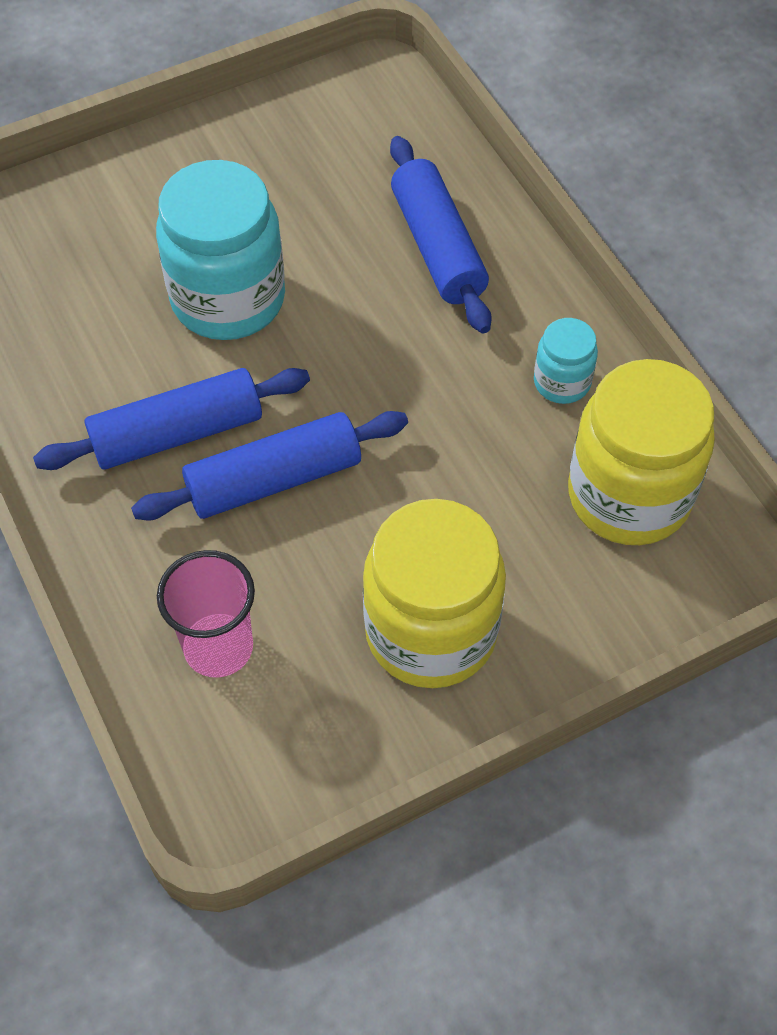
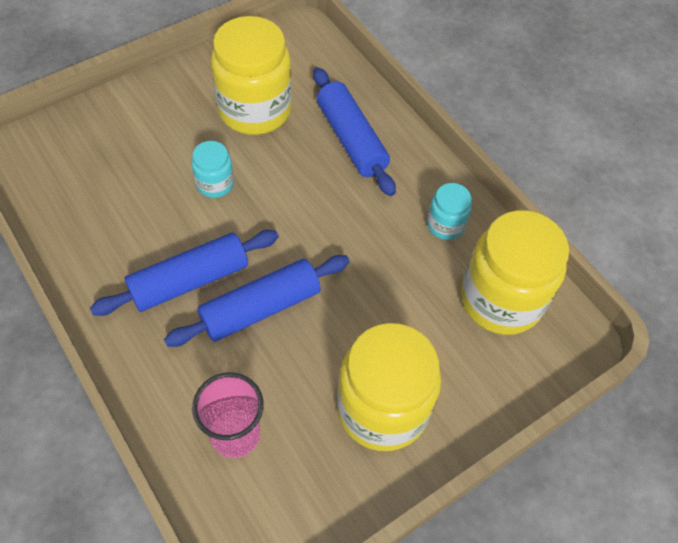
camera: 10 degrees left, 0 degrees up
turquoise jar [156,160,285,340] -> turquoise jar [192,141,234,198], size x0.49
none -> yellow jar [211,16,292,135]

